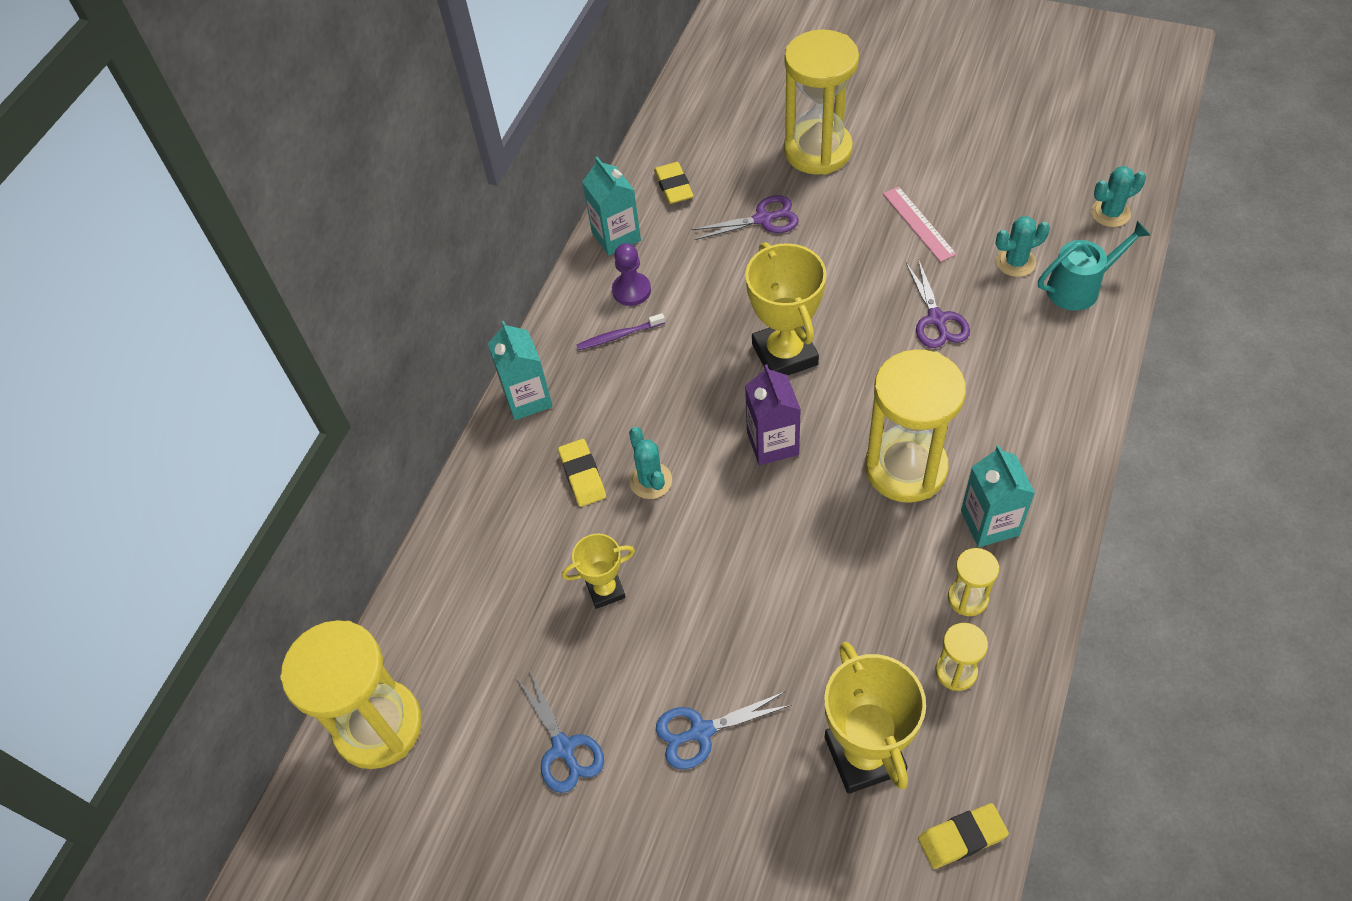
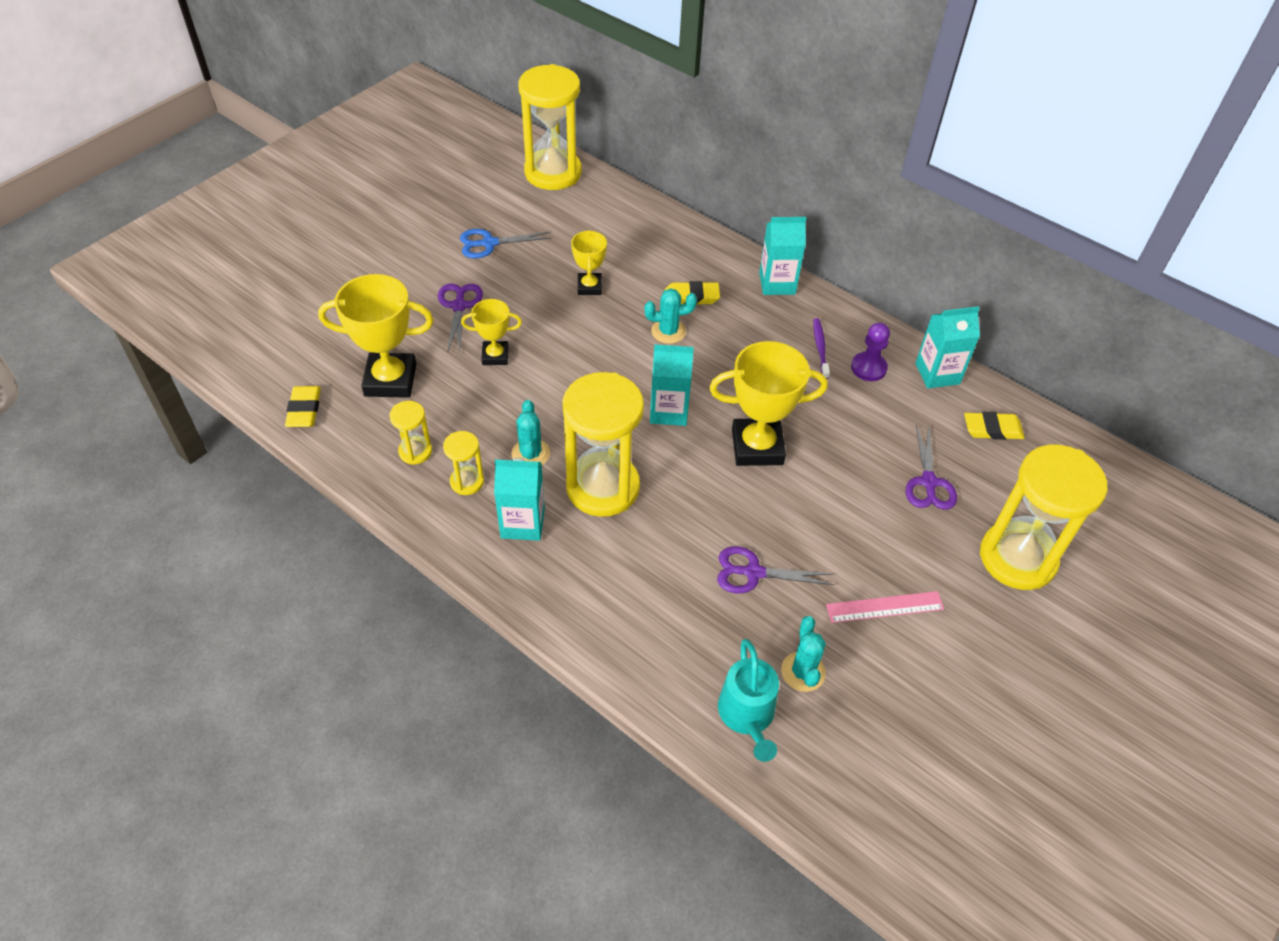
camera: 100 degrees right, 5 degrees down
blue scissors [656,691,792,769] -> purple scissors [438,284,483,353]
purple carton [745,364,801,465] -> turquoise carton [650,344,694,426]
turquoise cactus [1091,166,1146,227] -> turquoise cactus moved to [511,400,550,465]
none -> yellow trophy [461,299,522,365]

